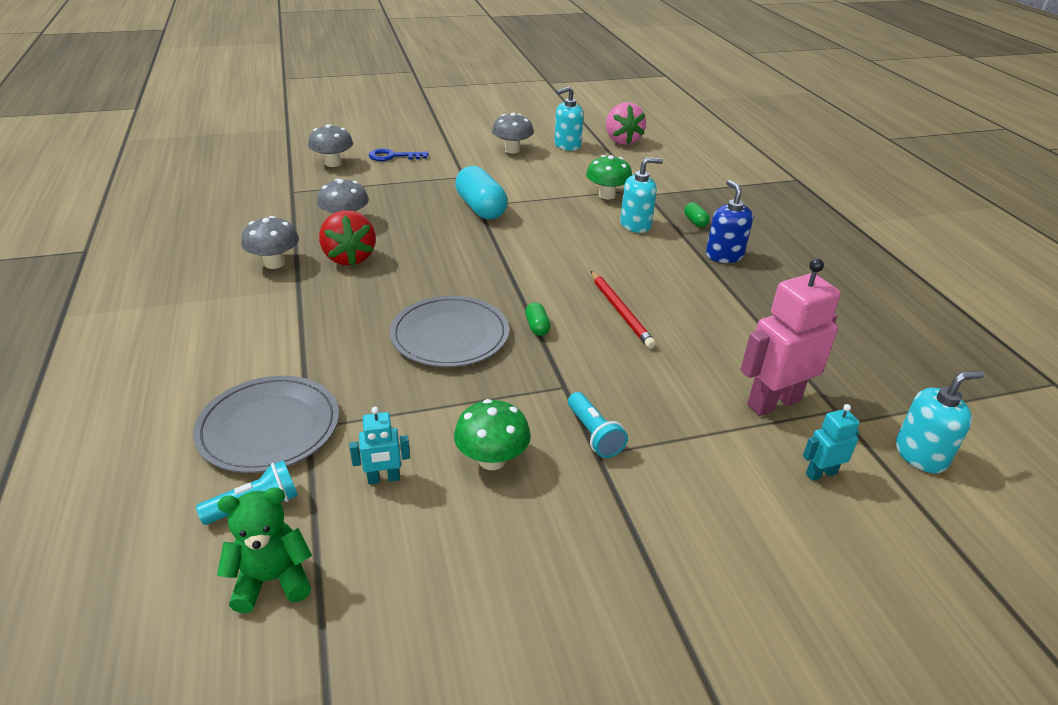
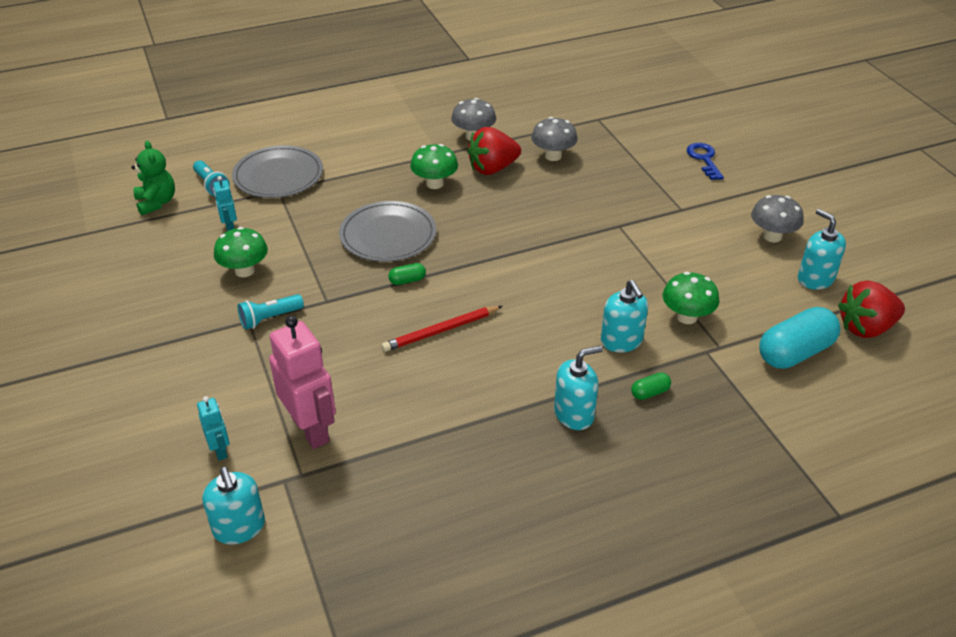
camera: 85 degrees right, 5 degrees up
grey mushroom [308,124,353,167] -> none
turquoise capsule [455,166,508,219] -> turquoise capsule moved to [759,307,841,369]
pink strawberry [606,102,646,145] -> red strawberry [838,281,905,338]
blue soap dispenser [706,180,753,263] -> turquoise soap dispenser [554,346,603,430]
none -> green mushroom [410,144,458,189]

